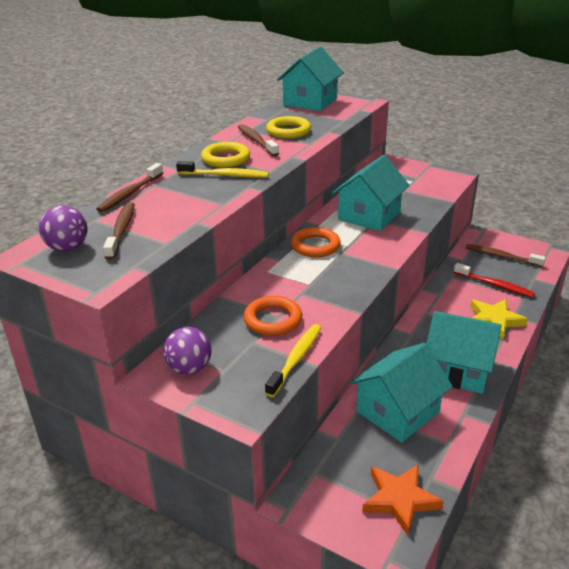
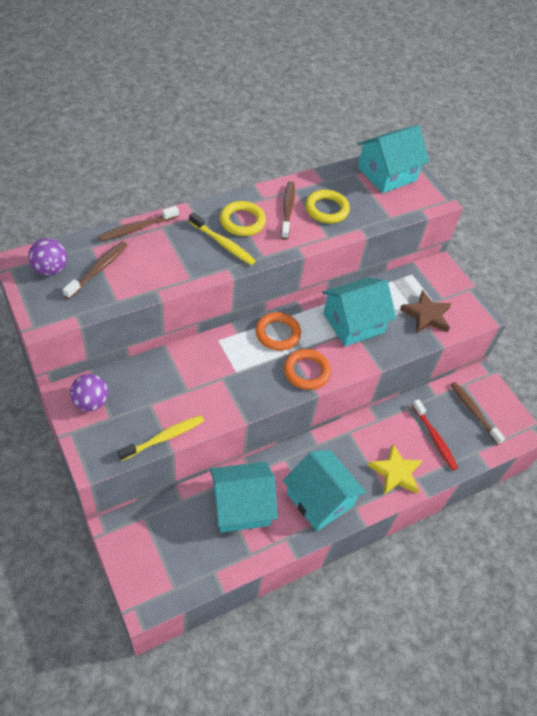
camera: 25 degrees right, 20 degrees up
orange ring [244,296,302,336] -> orange ring moved to [284,349,331,390]
orange star [362,464,444,535] -> none
none -> brown star [400,290,452,334]

